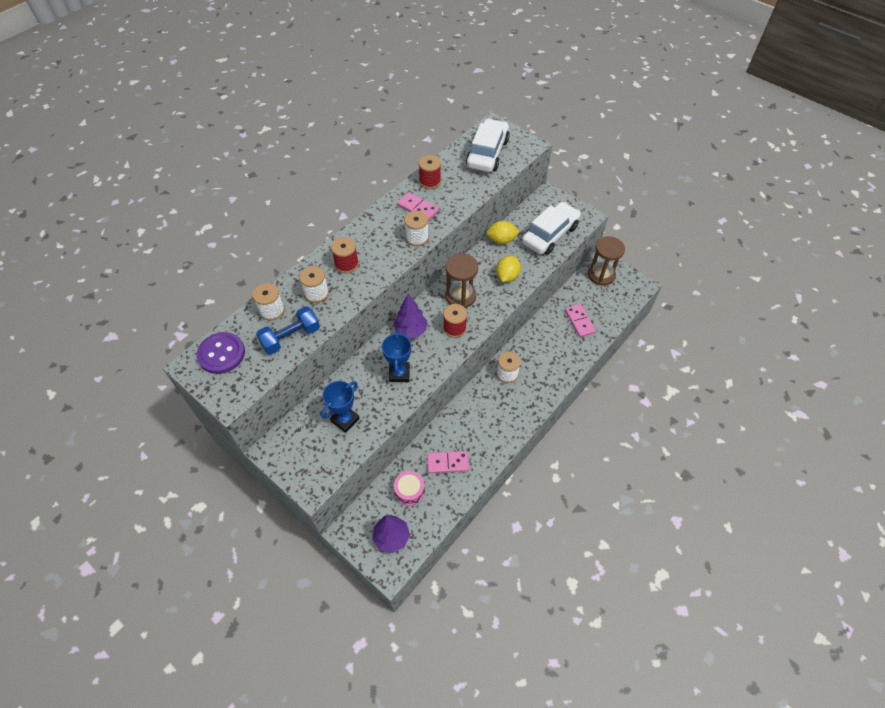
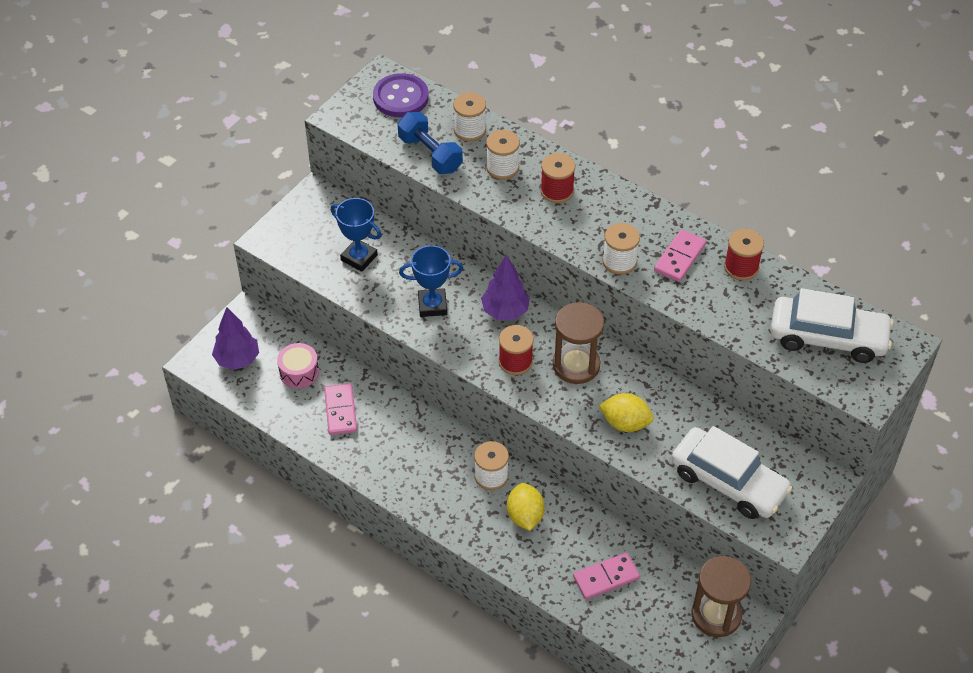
camera: 85 degrees right, 5 degrees down
yellow lemon [486,221,520,244] -> yellow lemon moved to [507,483,545,531]

